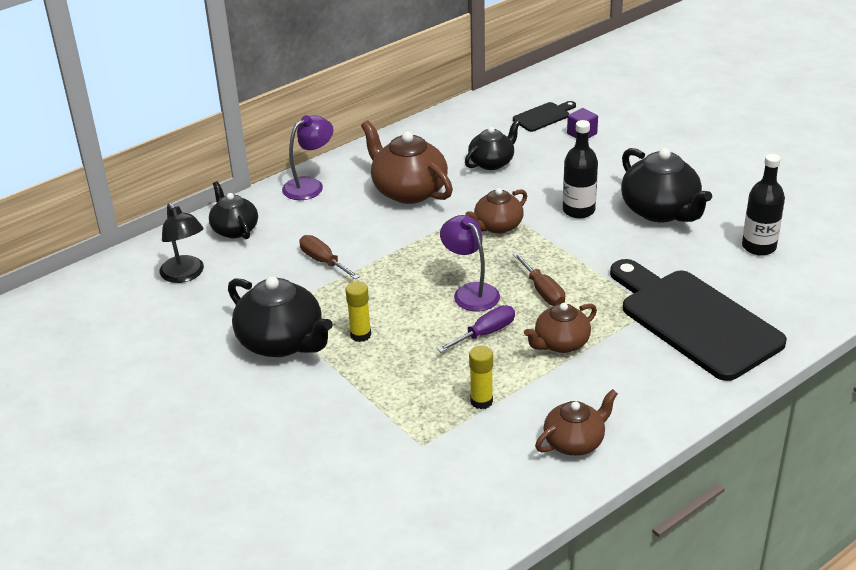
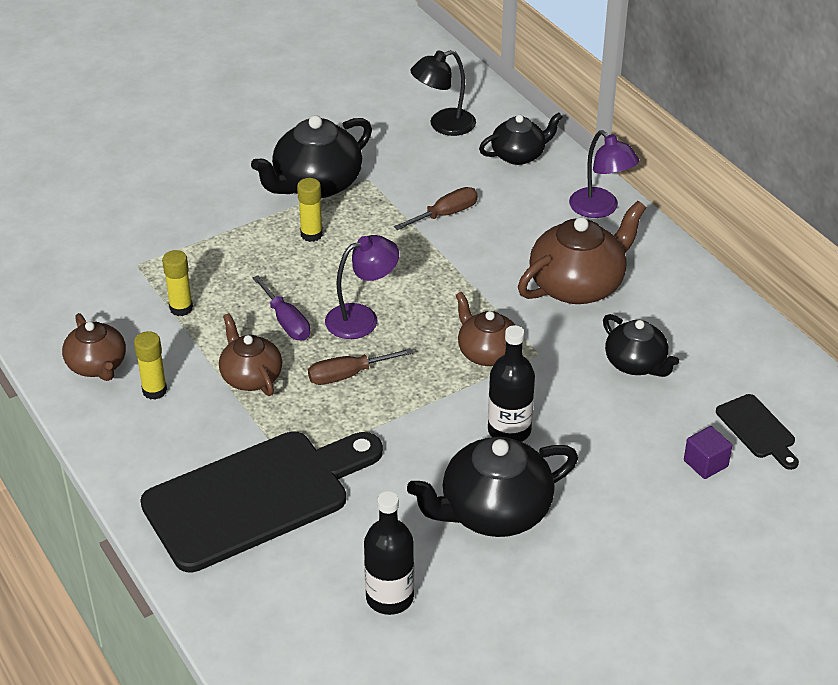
camera: 95 degrees right, 5 degrees up
none -> yellow glue stick [134,331,167,400]

